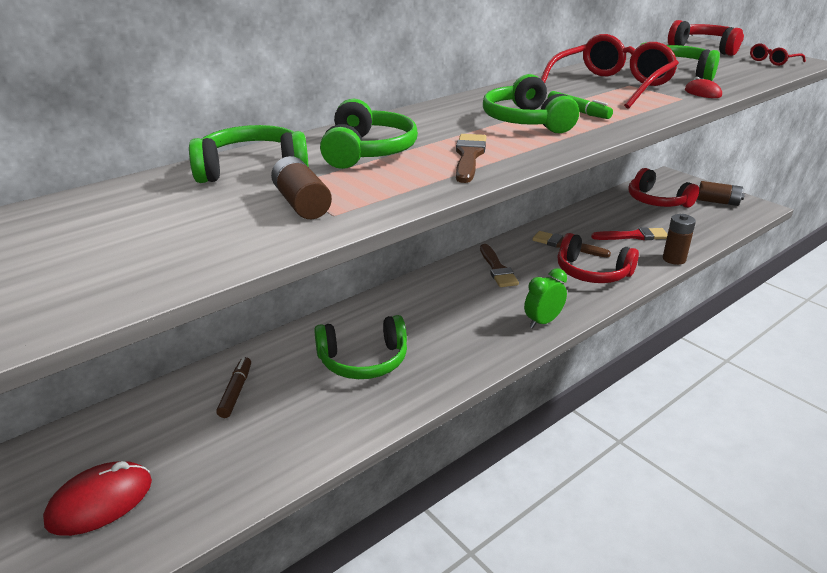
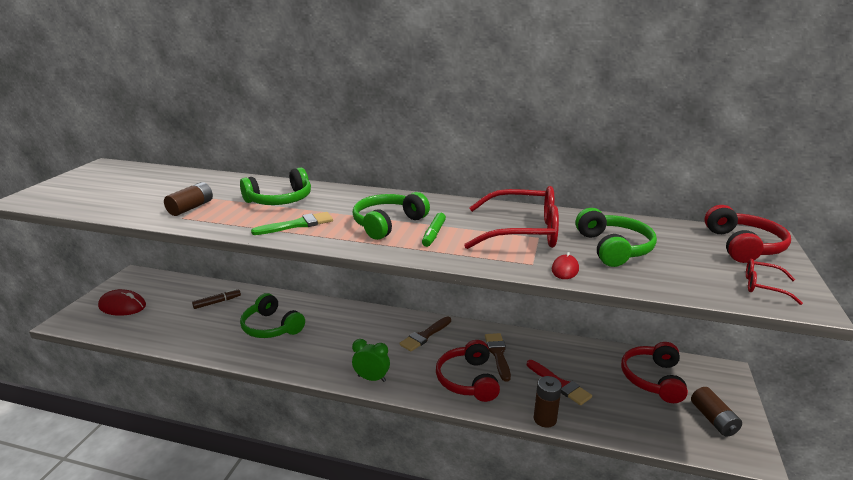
camera: 55 degrees right, 5 degrees down
green headphones [189,125,309,183] -> none
brown brush [456,134,486,183] -> green brush [251,212,333,235]

